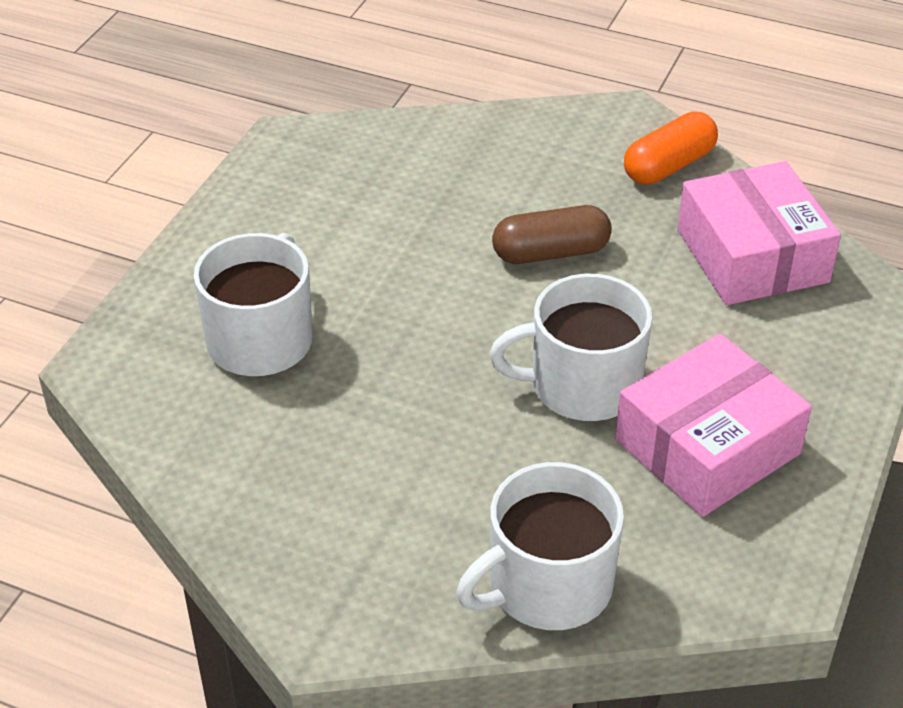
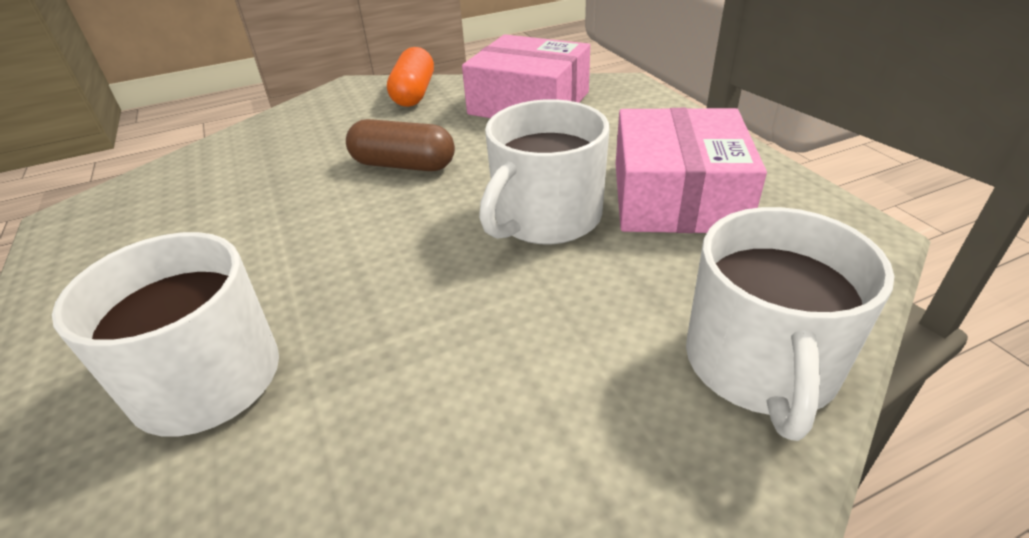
camera: 45 degrees left, 5 degrees down
brown capsule [492,205,612,264] -> brown capsule turned 75 degrees clockwise [346,119,455,171]

